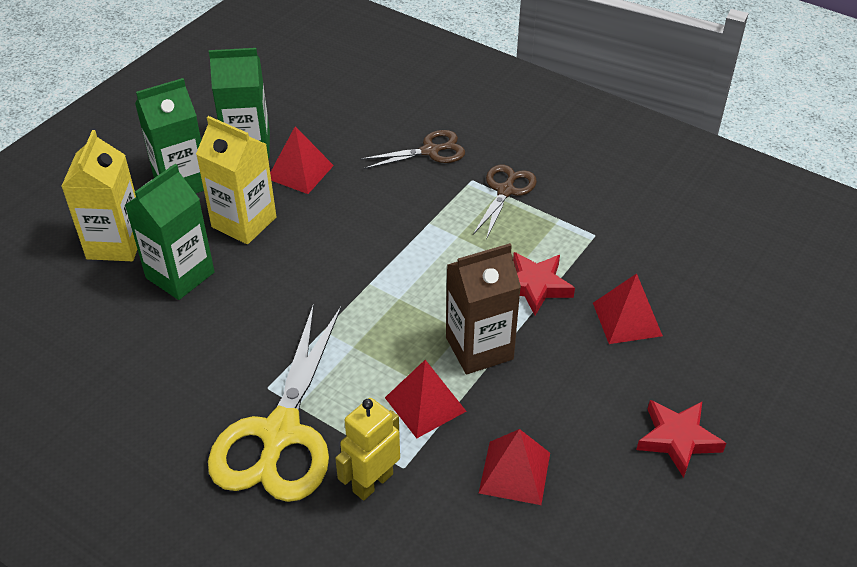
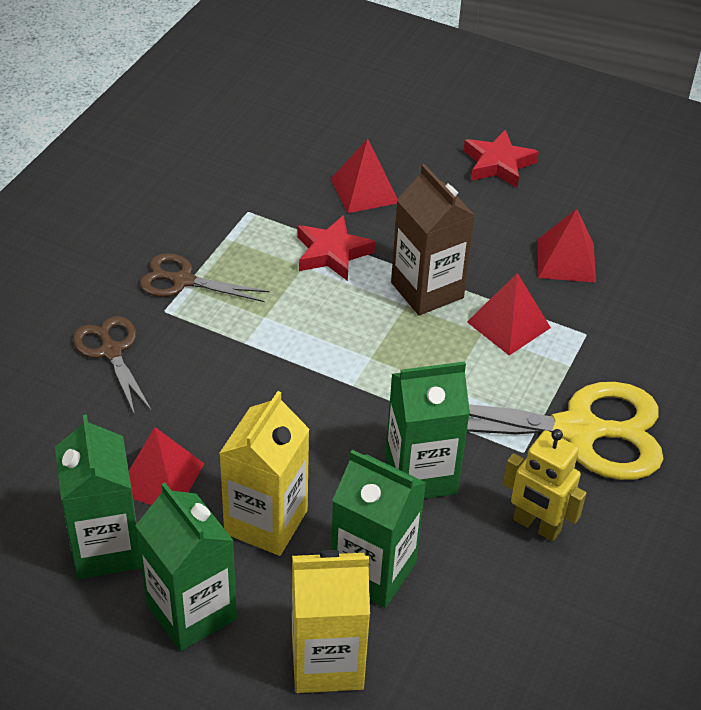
camera: 100 degrees left, 0 degrees up
yellow robot [335,398,400,501] -> yellow robot moved to [503,429,587,541]
none -> green carton [385,362,470,499]

